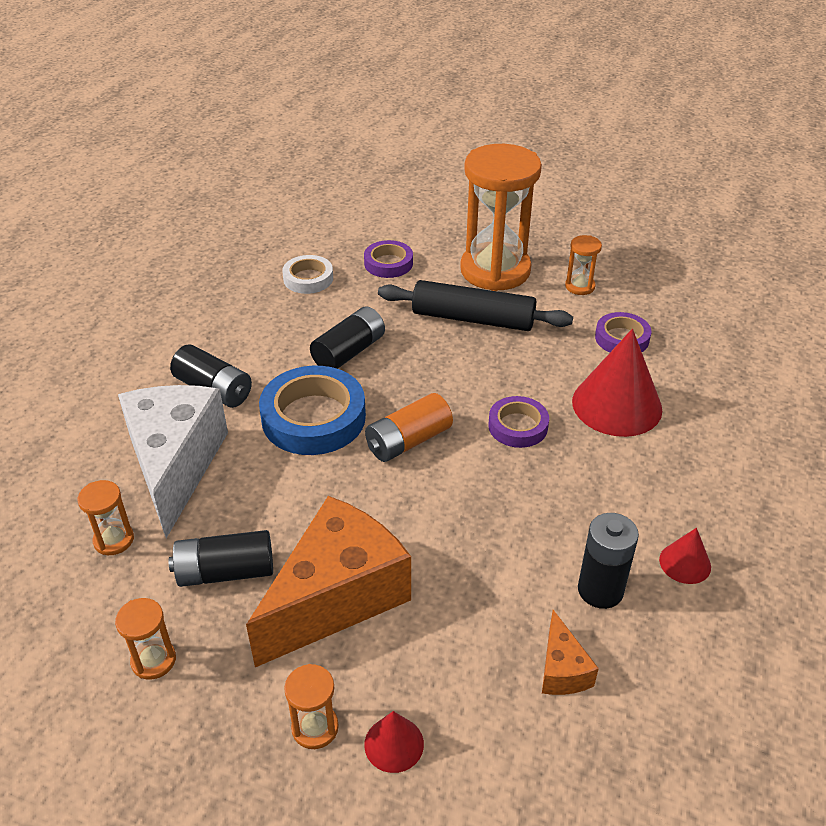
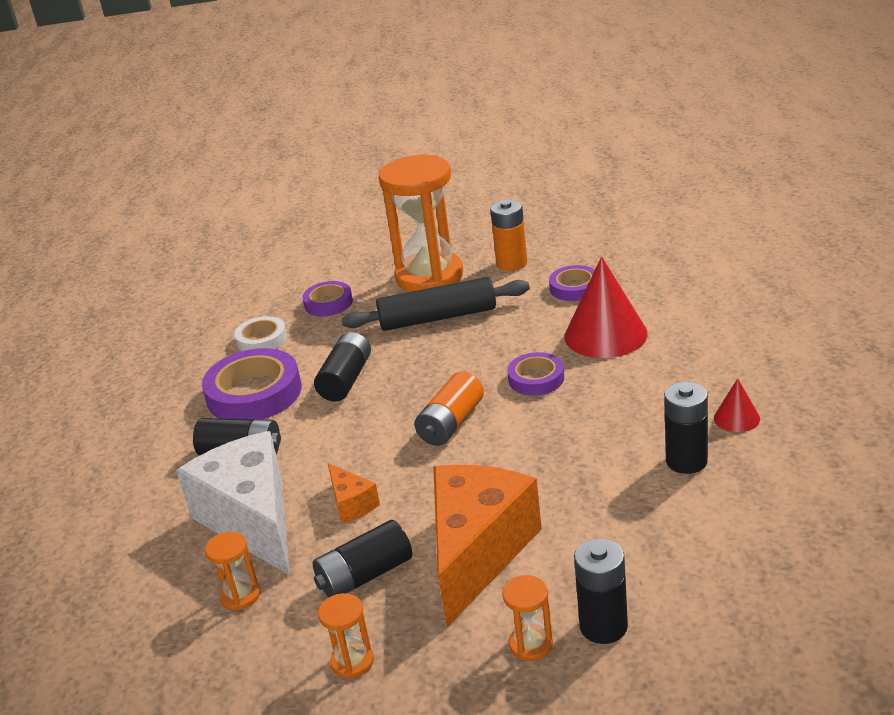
camera: 20 degrees left, 10 degrees down
blue tape [259,366,366,455] -> none
red cone [364,711,424,773] -> black battery [574,538,628,644]
orange cheese [542,610,599,695] -> orange cheese moved to [328,463,380,524]
orange hourglass [565,235,602,295] -> orange battery [490,200,527,271]
none -> purple tape [202,348,302,420]

